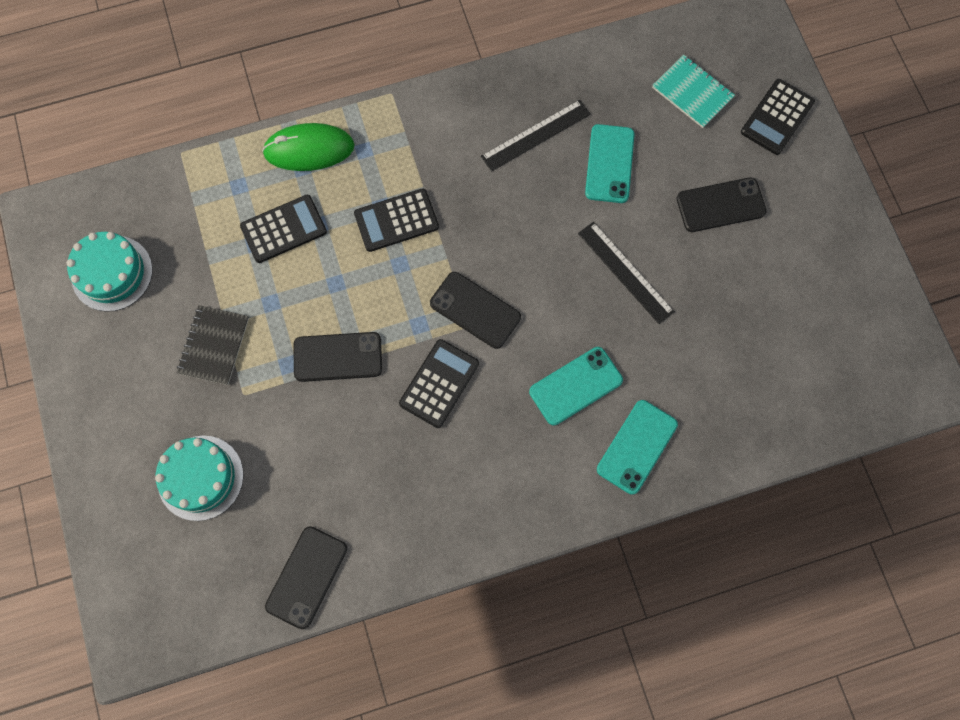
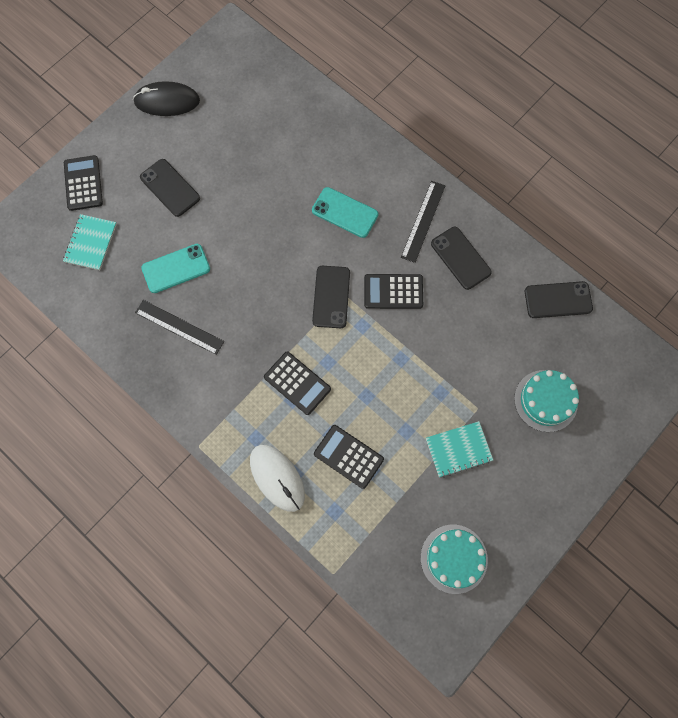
camera: 120 degrees left, 0 degrees up
black notebook [177,305,249,385] -> turquoise notebook [426,421,493,478]
green mouse [262,123,355,171] -> white mouse [250,445,305,512]
black phone [293,332,382,382] -> black phone moved to [431,227,492,290]
black ruler [578,222,675,324] -> black ruler moved to [401,181,445,263]
turquoise phone [597,400,678,495] -> none
black calculator [741,79,815,155] -> black calculator turned 105 degrees counterclockwise [64,155,103,211]
none -> black mouse [133,81,200,116]

